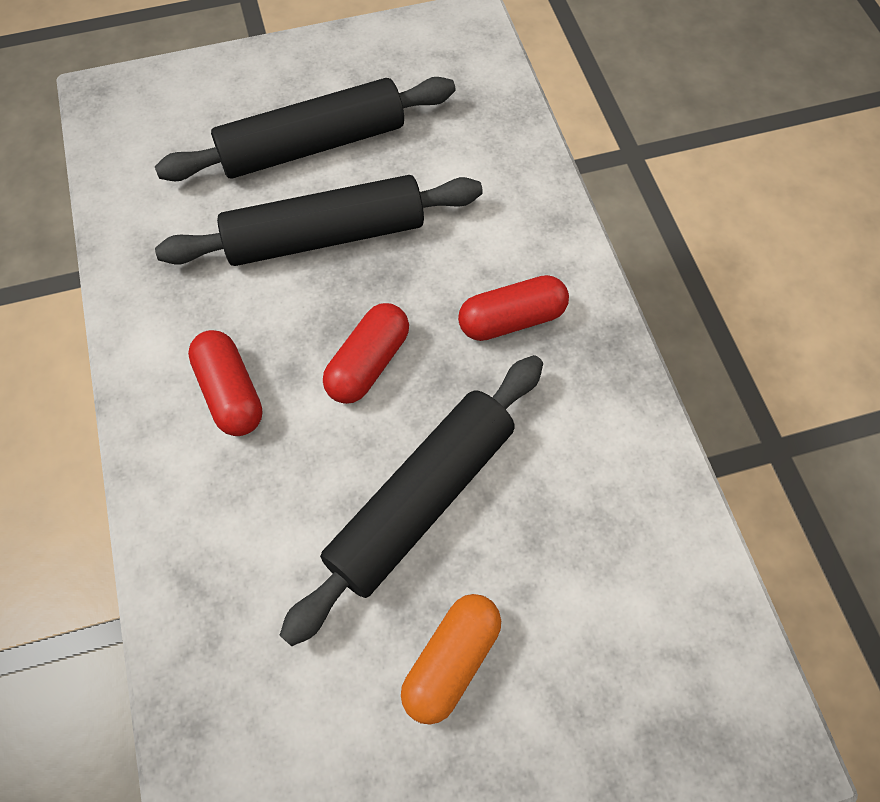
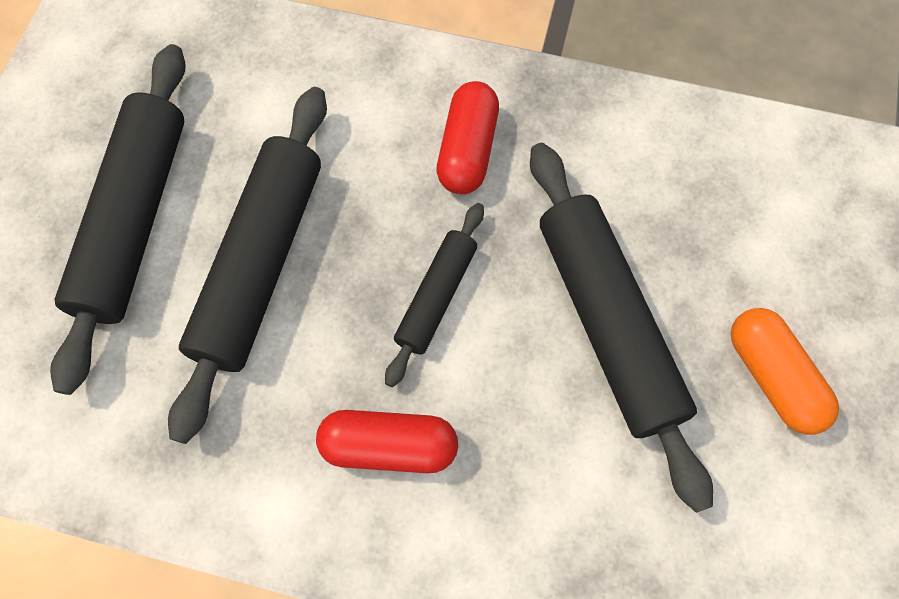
camera: 60 degrees left, 5 degrees up
red capsule [323,303,409,404] -> black rolling pin [385,203,484,387]

